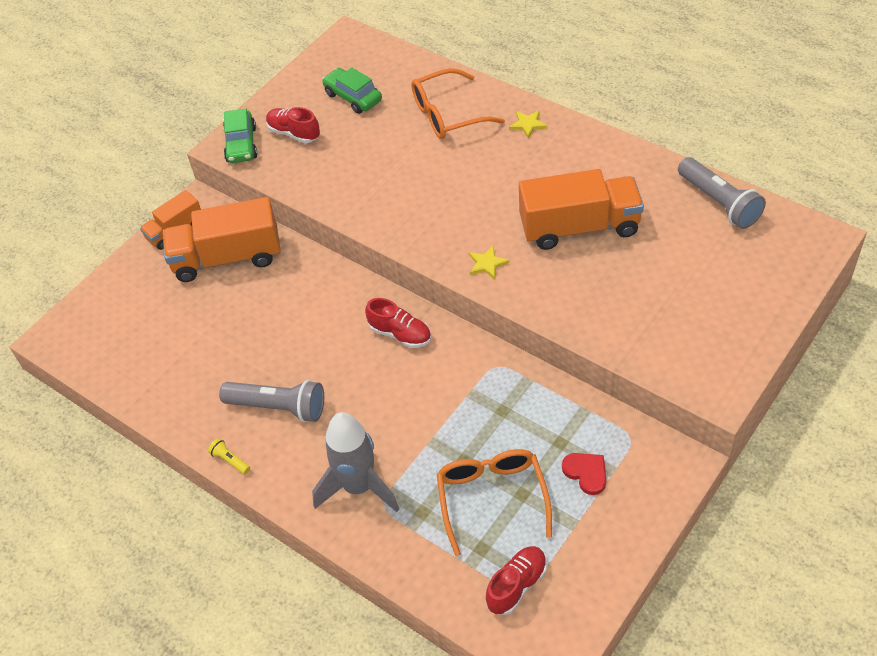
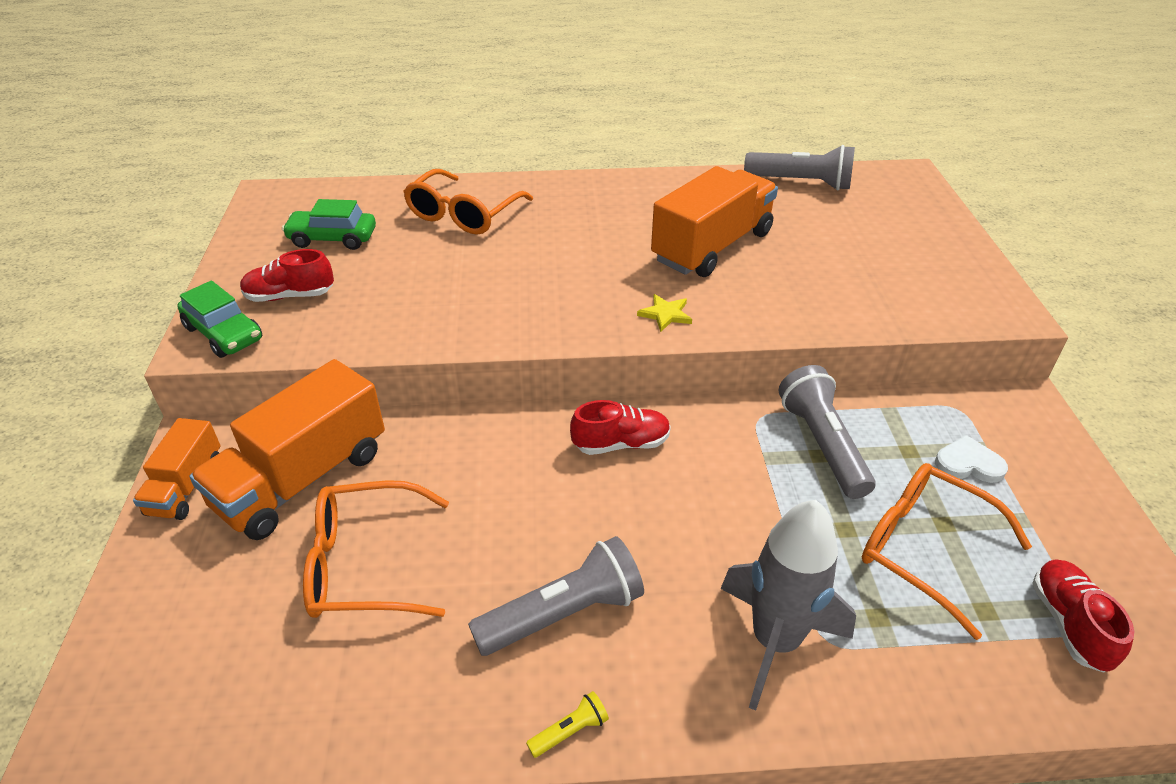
camera: 45 degrees left, 10 degrees down
yellow flashlight [208,438,250,474] -> yellow flashlight turned 150 degrees clockwise [526,691,609,758]
yellow star [509,110,547,139] -> none
red heart [562,453,606,495] -> white heart [935,435,1008,483]
none -> orange glasses [303,480,449,618]
none -> grey flashlight [778,365,875,499]

